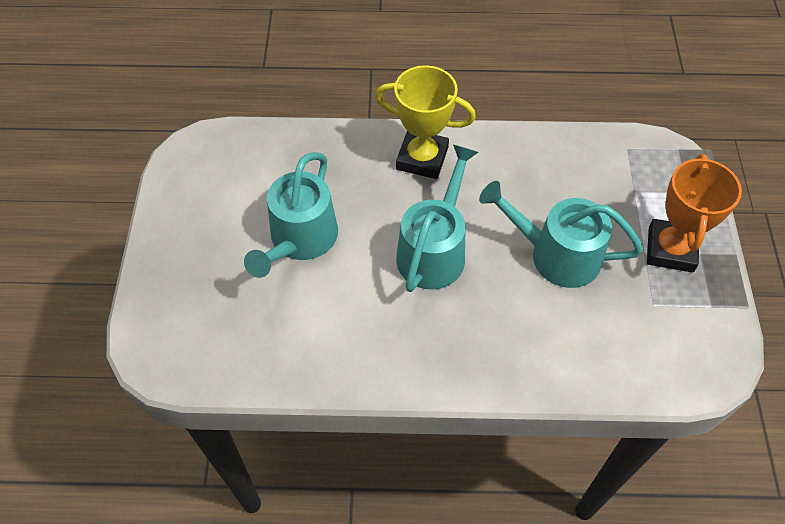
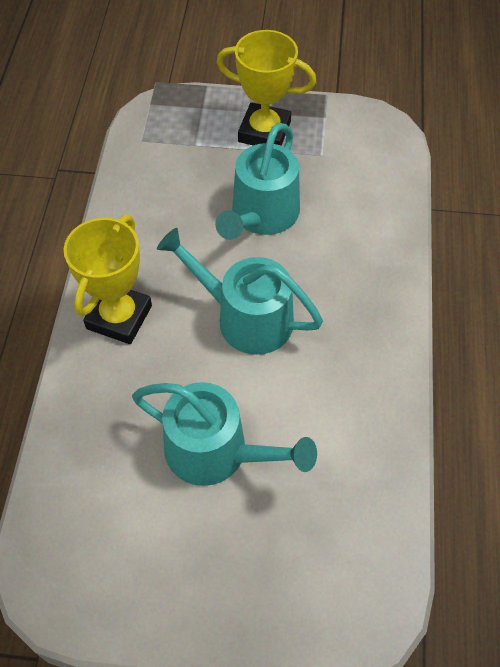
camera: 85 degrees left, 0 degrees up
orange trophy [647,154,742,273] -> yellow trophy [217,30,316,146]

